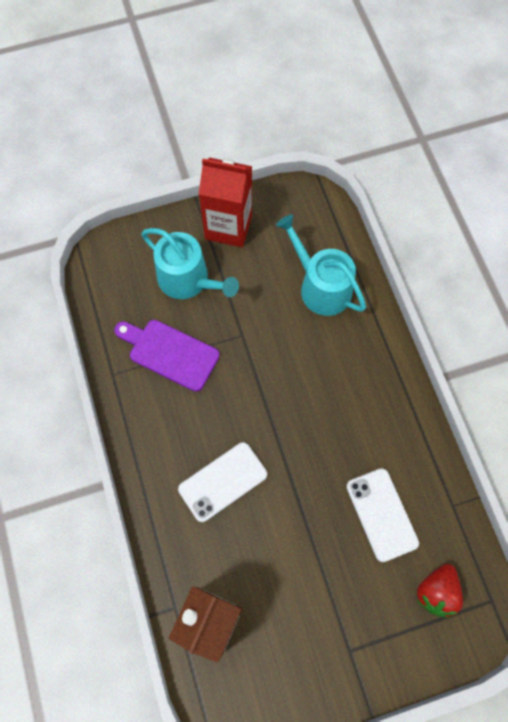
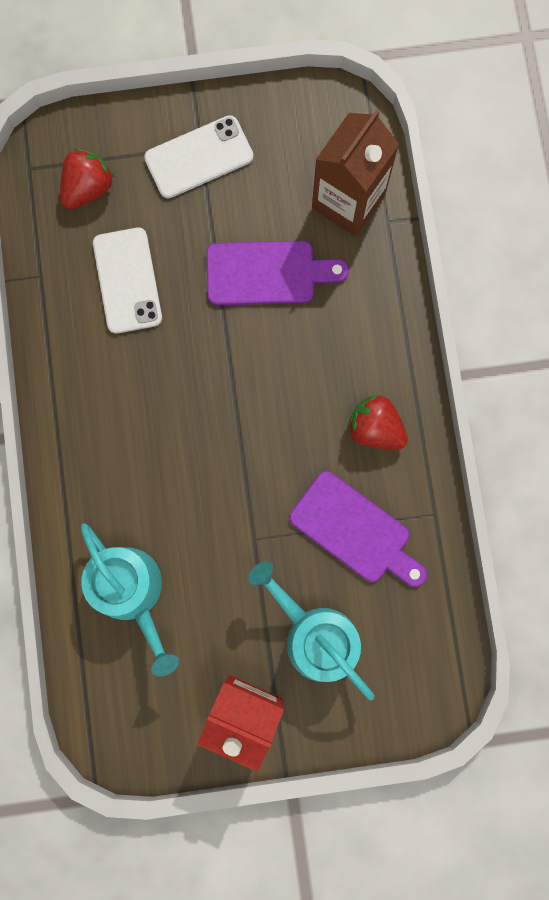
camera: 170 degrees left, 10 degrees up
white phone [178,442,267,522] -> white phone moved to [144,115,254,198]
none -> purple cutting board [207,241,349,305]
none -> red strawberry [347,395,408,450]

